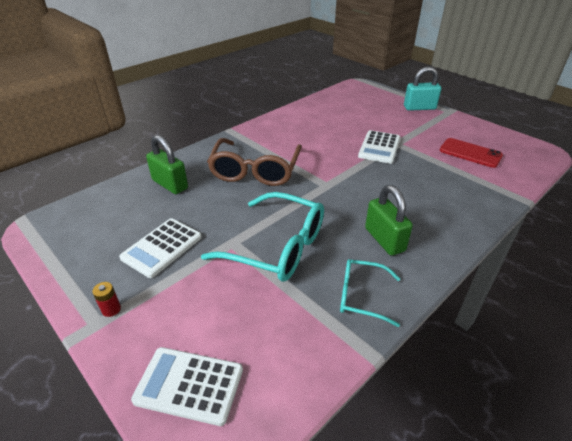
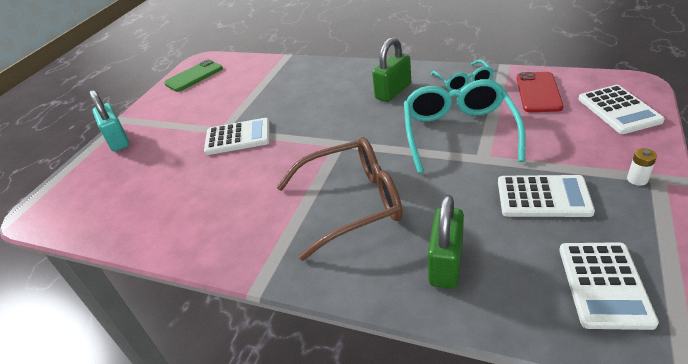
camera: 110 degrees left, 0 degrees up
red battery [92,282,121,317] -> white battery [627,148,657,186]
red phone [440,138,503,168] -> red phone moved to [517,72,564,112]
none -> green phone [164,59,223,92]
none -> white calculator [559,242,659,330]

